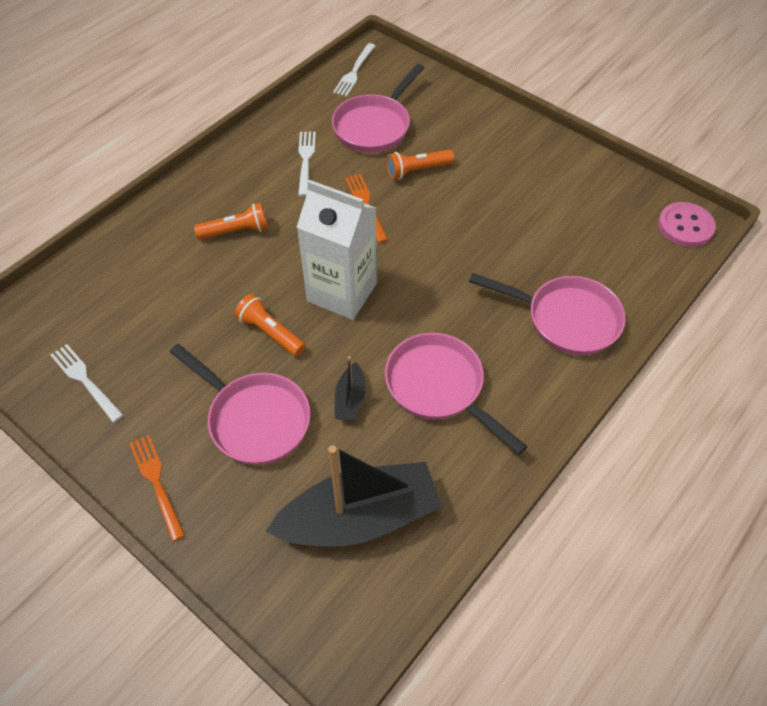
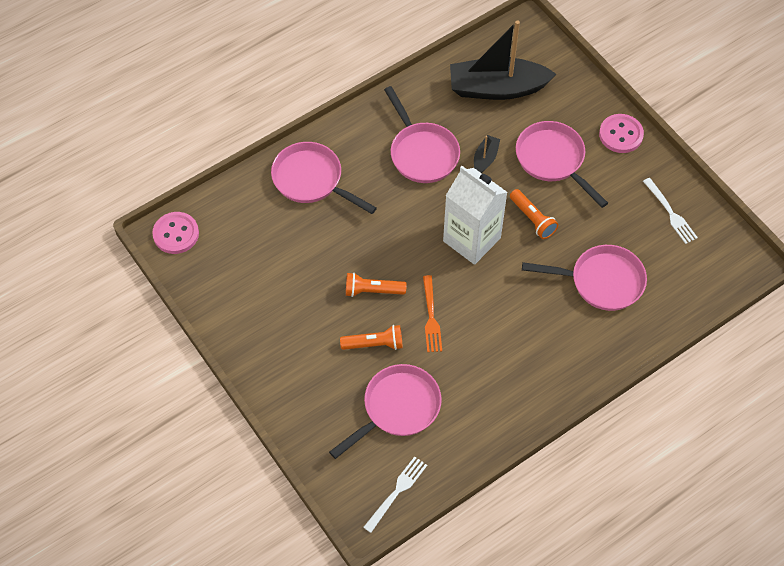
camera: 165 degrees left, 5 degrees up
orange fork [129,435,185,542] -> pink button [599,114,644,153]
orange flashlight [194,203,268,240] -> orange flashlight moved to [346,272,407,297]
white fork [298,132,316,197] -> none
none -> pink pan [522,245,647,311]

